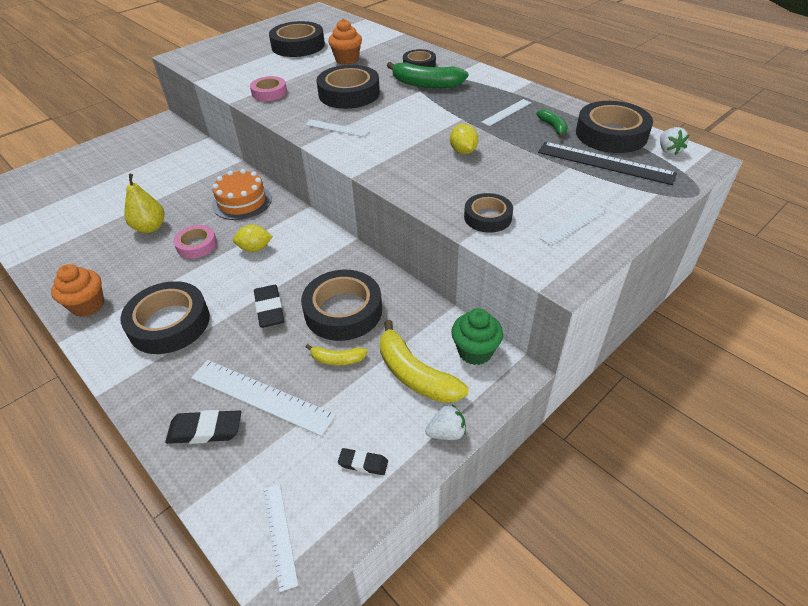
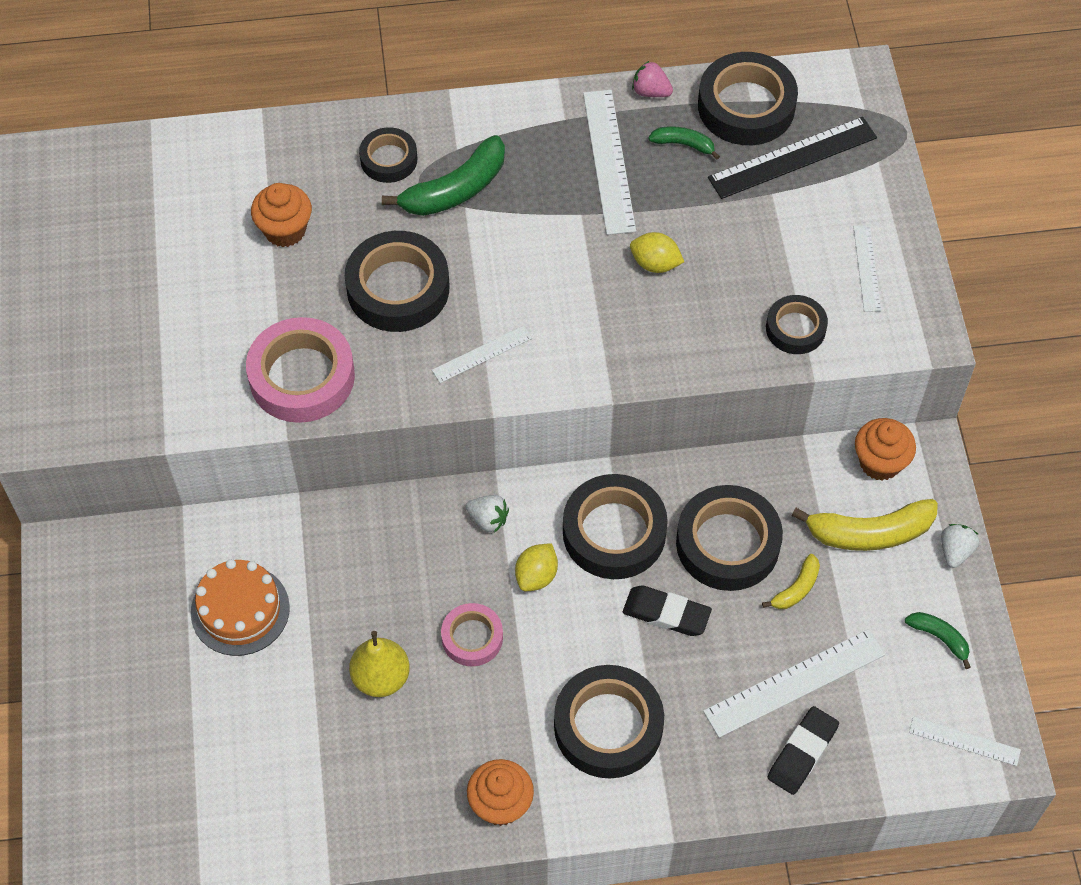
camera: 55 degrees left, 15 degrees up
orange cake [212,169,272,220] -> orange cake moved to [191,559,290,656]
pink tape [250,76,287,101] -> pink tape [246,317,355,423], size x1.73
black tape [269,21,325,57] -> black tape moved to [563,474,668,579]
black eraser [338,448,388,475] -> green banana [905,612,971,669]
green cupcake [451,308,503,365] -> orange cupcake [855,418,916,481]
white ruler [481,99,532,126] -> white ruler [583,90,636,235], size x1.78
white strawberry [660,127,689,155] -> white strawberry moved to [466,495,509,533]
none -> pink strawberry [632,61,673,97]

